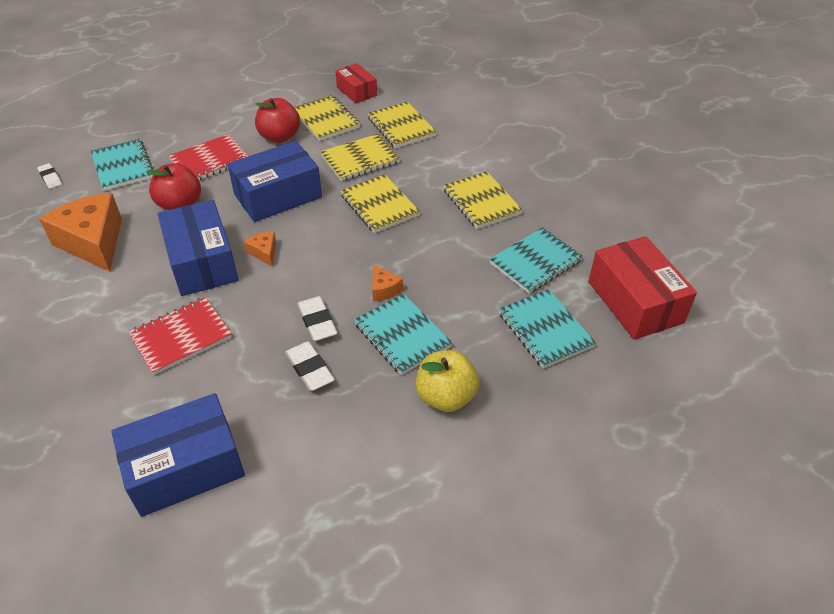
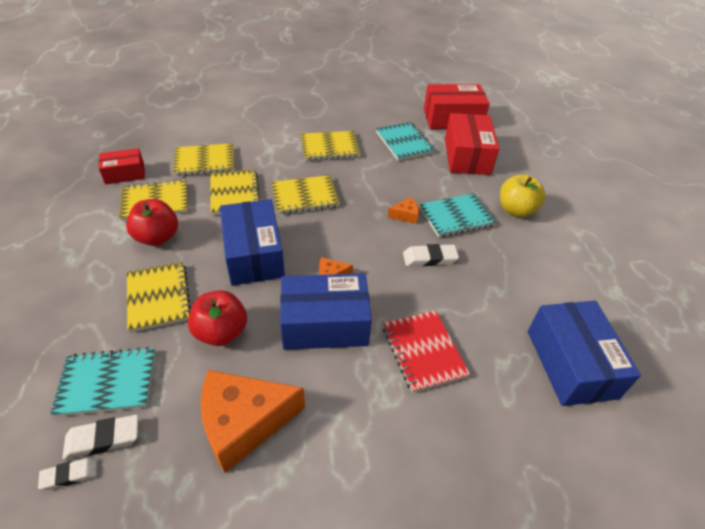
camera: 75 degrees left, 0 degrees up
red notebook [168,134,248,180] -> yellow notebook [127,262,191,333]
white eraser [285,341,335,391] -> white eraser moved to [62,415,138,460]
turquoise notebook [499,289,596,369] -> red box [445,113,499,175]

